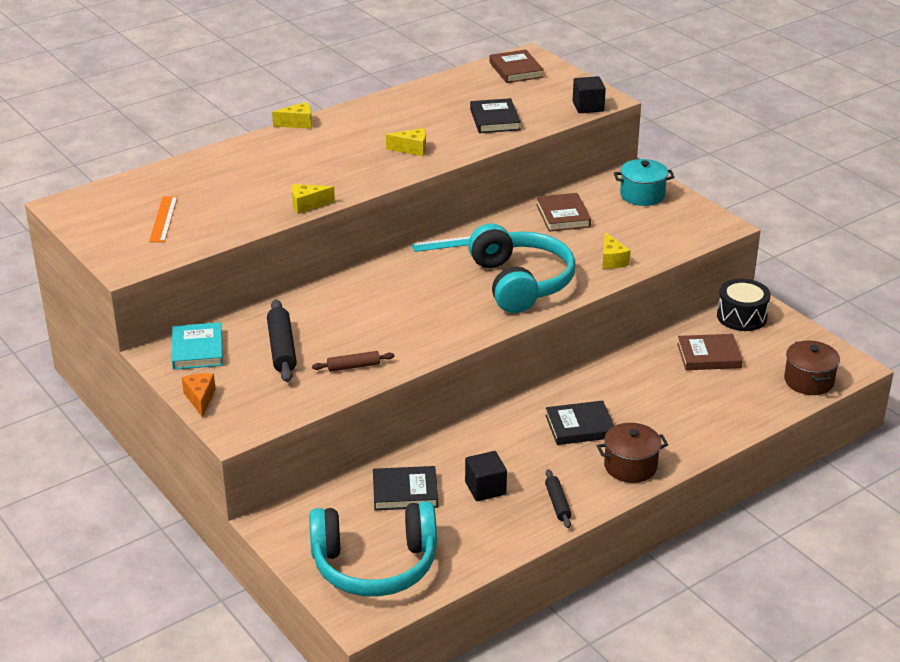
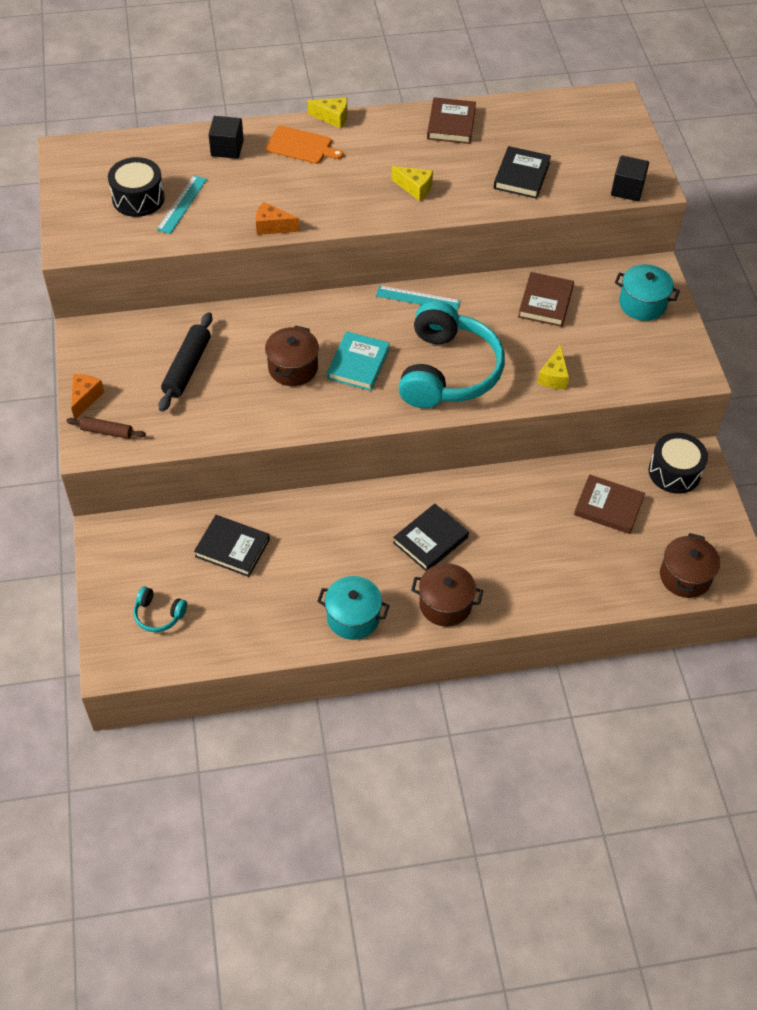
camera: 25 degrees right, 20 degrees up
orange ruler [149,196,178,242] -> black drum [108,157,165,217]
turquoise book [172,322,223,370] -> turquoise book moved to [327,331,390,391]
yellow cheese [292,184,335,214] -> orange cheese [256,202,299,235]
turquoise headphones [309,501,437,597] -> turquoise headphones [133,586,187,632], size x0.42
brown rolling pin [312,351,395,372] -> brown rolling pin moved to [66,417,146,439]
black cube [465,451,507,501] -> black cube moved to [209,116,244,159]
brown book [490,50,544,83] -> brown book moved to [427,97,476,144]
black book [545,400,614,445] -> black book turned 60 degrees counterclockwise [393,503,469,571]
black rolling pin [545,469,571,528] -> turquoise pot [317,576,390,640]
none -> turquoise ruler [157,175,207,234]
none -> orange cutting board [265,126,344,164]
none -> brown pot [265,325,319,386]

